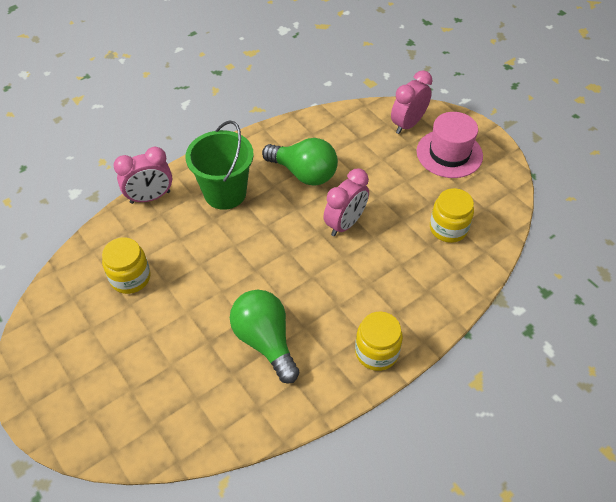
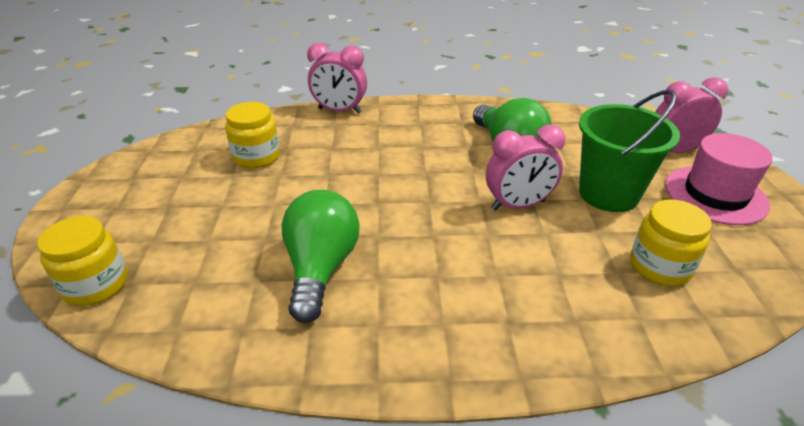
camera: 35 degrees right, 15 degrees down
green bucket [186,120,254,210] -> green bucket moved to [579,90,680,212]
yellow jar [355,312,403,371] -> yellow jar moved to [37,216,128,306]

